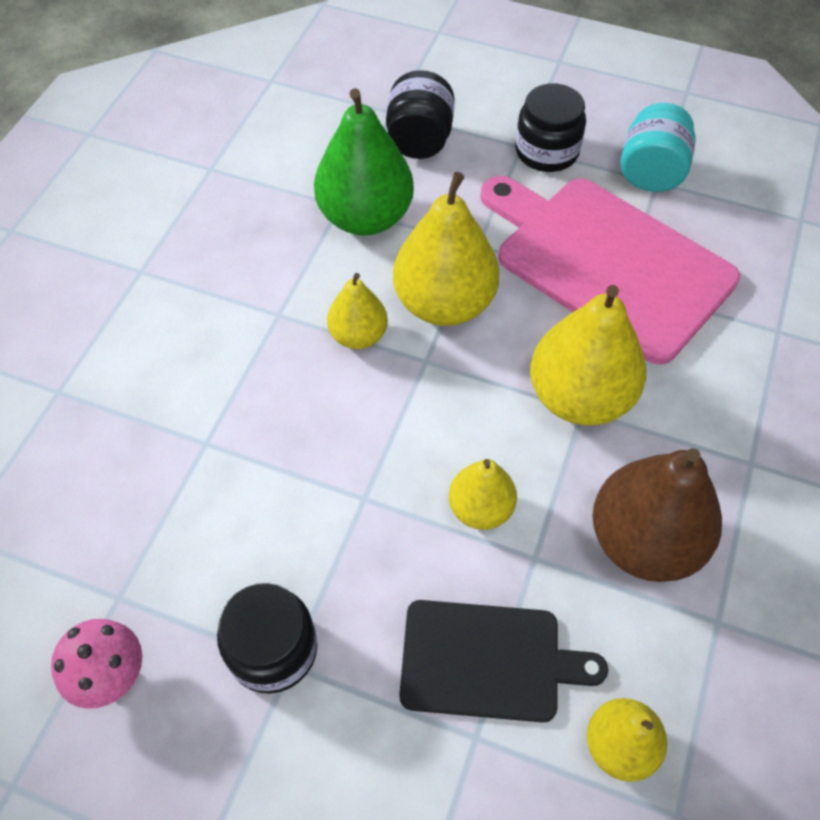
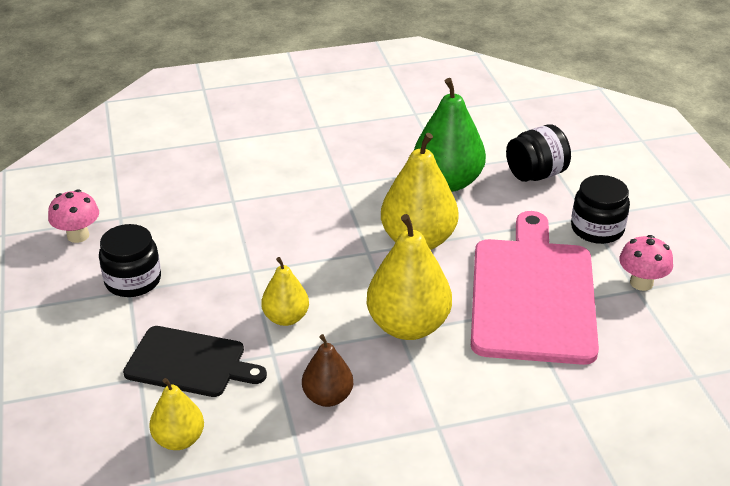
camera: 55 degrees right, 20 degrees down
yellow pear [327,273,388,349] -> none
black cutting board [399,600,608,723] -> black cutting board turned 45 degrees counterclockwise [123,326,267,397]
brown pear [592,448,722,582] -> brown pear [302,334,353,407], size x0.57
turquoise jar [620,103,696,192] -> pink mushroom [619,235,673,291]

